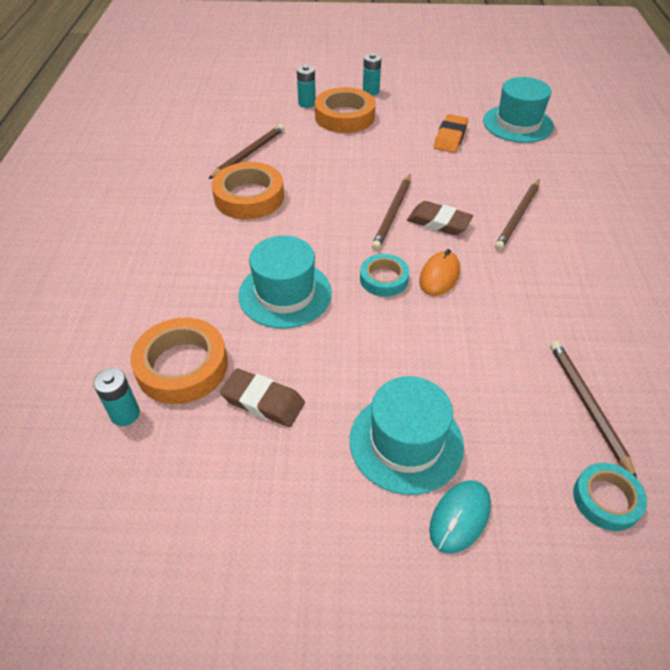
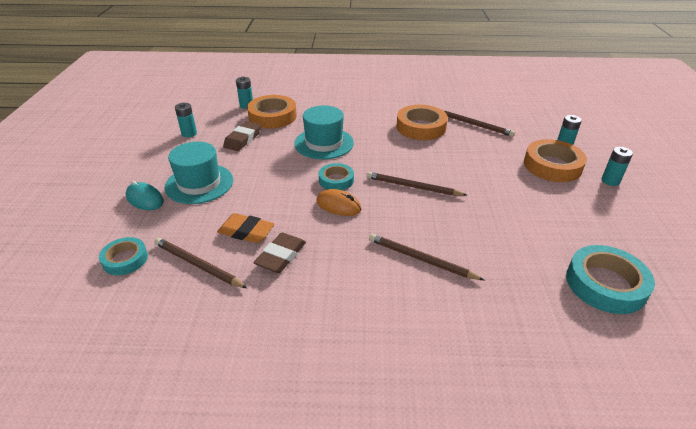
camera: 90 degrees right, 10 degrees down
brown eraser [407,201,473,236] -> brown eraser moved to [253,232,306,273]
orange eraser [434,114,468,153] -> orange eraser moved to [217,213,275,243]
turquoise hat [483,77,554,143] -> turquoise tape [566,245,655,314]
brown pencil [550,341,637,478] -> brown pencil turned 135 degrees counterclockwise [154,238,247,288]
none -> turquoise battery [175,103,197,137]

